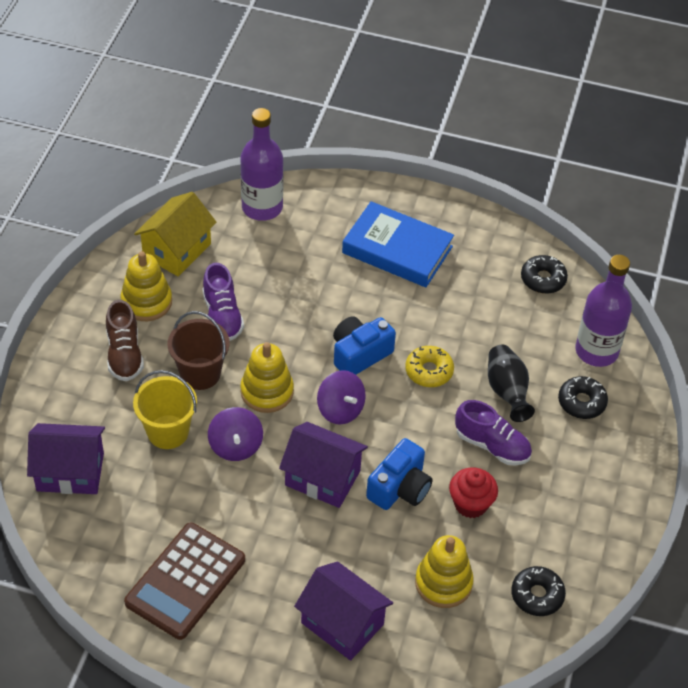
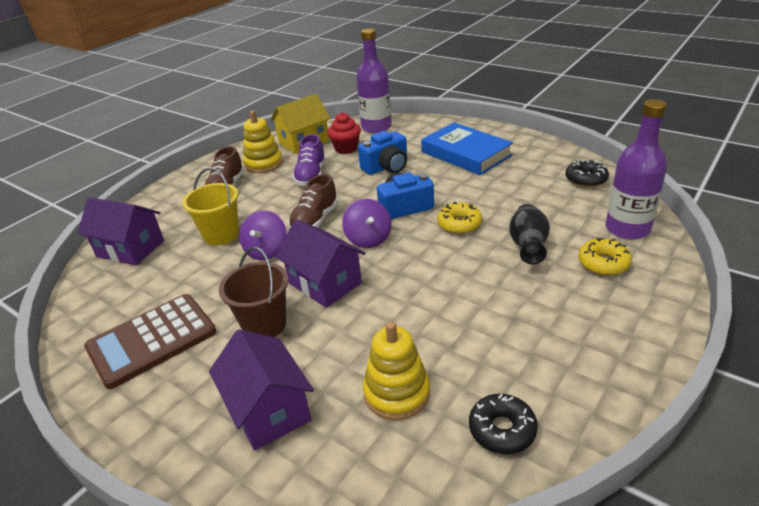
camera: 25 degrees right, 15 degrees down
brown bucket [168,311,230,390] -> brown bucket moved to [219,247,288,337]
yellow stacking toy [241,342,294,413] -> brown shoe [288,174,338,228]
blue camera [366,438,432,510] -> blue camera moved to [358,131,407,175]
red cupcake [449,468,498,518] -> red cupcake moved to [328,112,361,154]
purple shoe [455,400,532,466] -> none
black donut [558,376,608,419] -> yellow donut [578,238,632,275]

